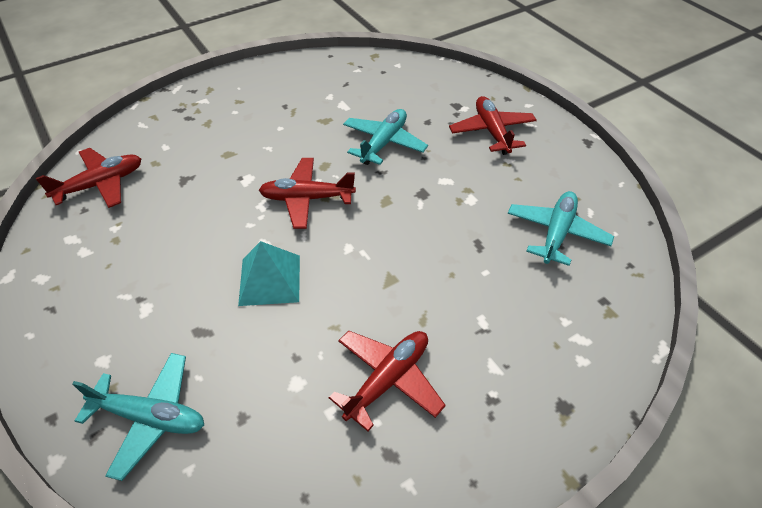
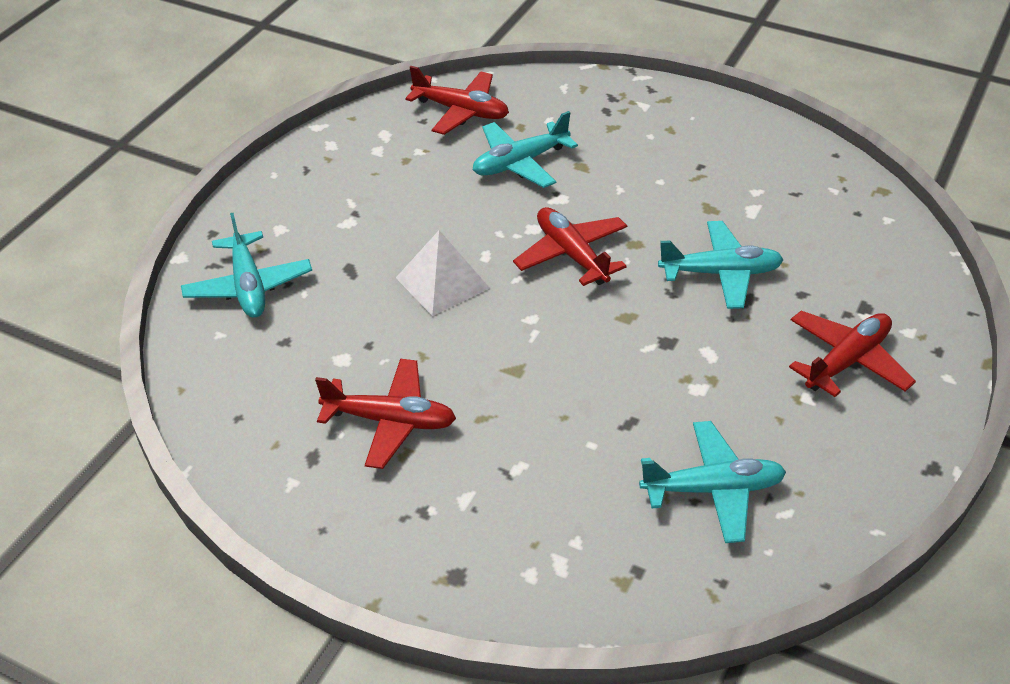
camera: 60 degrees right, 5 degrees down
turquoise pyramid [238,241,300,306] -> white pyramid [396,230,489,316]
none -> turquoise plane [473,111,578,188]

